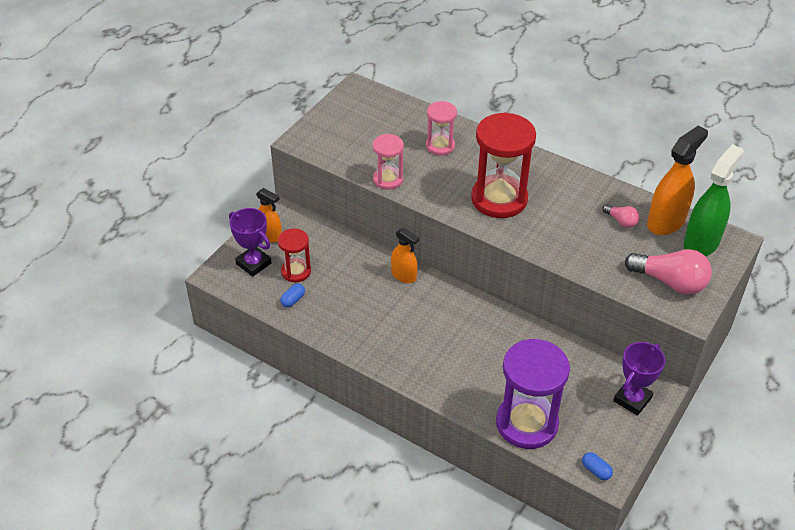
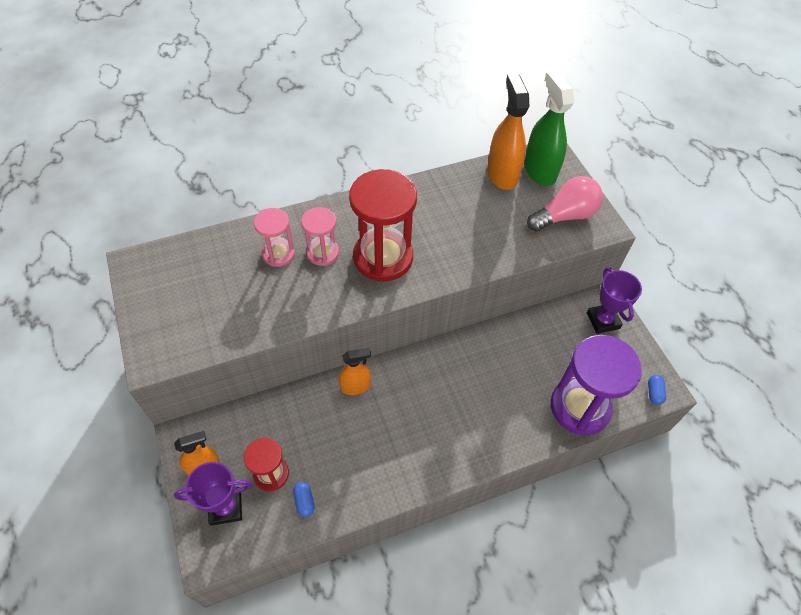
camera: 55 degrees left, 10 degrees up
pink hourglass [373,134,404,190] -> pink hourglass moved to [301,207,339,266]
blue capsule [582,452,613,480] -> blue capsule turned 75 degrees counterclockwise [648,375,666,405]
pink light bulb [602,204,640,228] -> none

